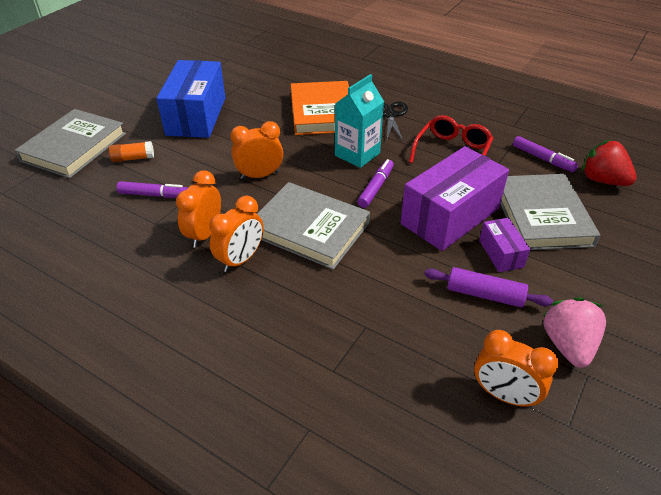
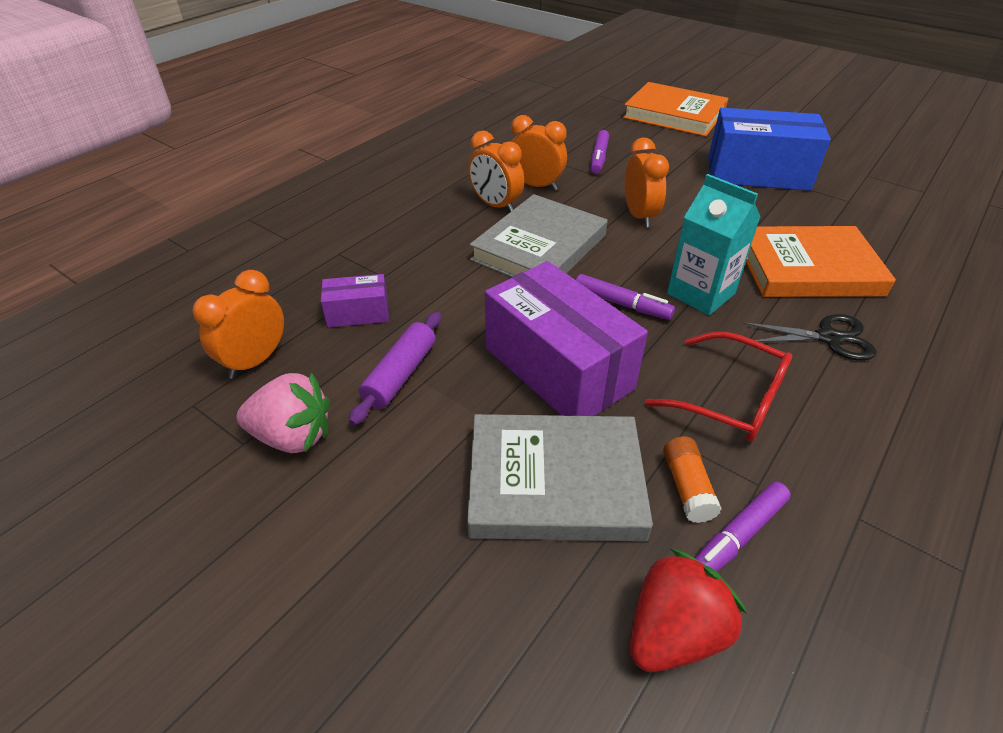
camera: 95 degrees right, 0 degrees up
grey book [15,109,126,178] -> orange book [623,82,728,137]
orange glue stick [109,141,154,162] -> orange glue stick moved to [663,436,722,523]
purple box [479,218,530,272] -> purple box moved to [321,274,389,328]

